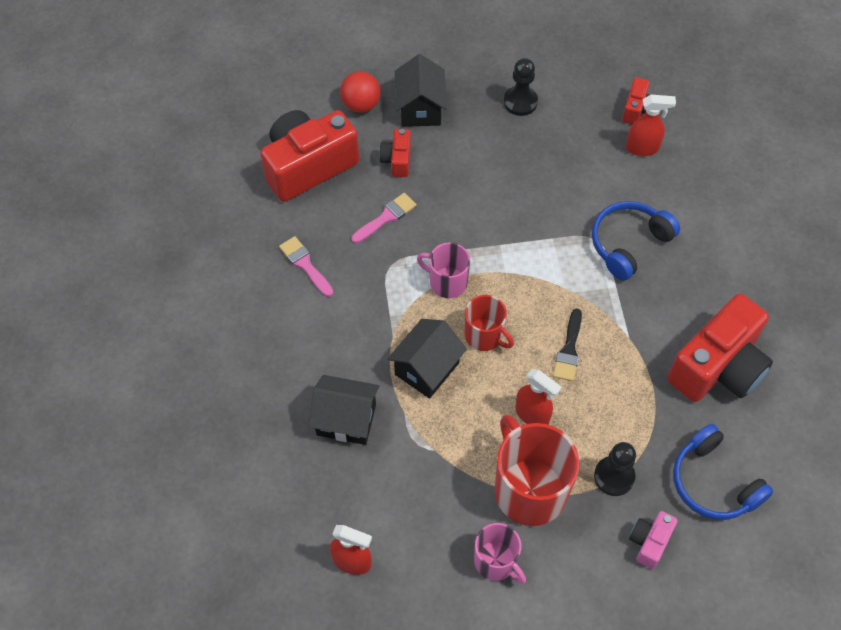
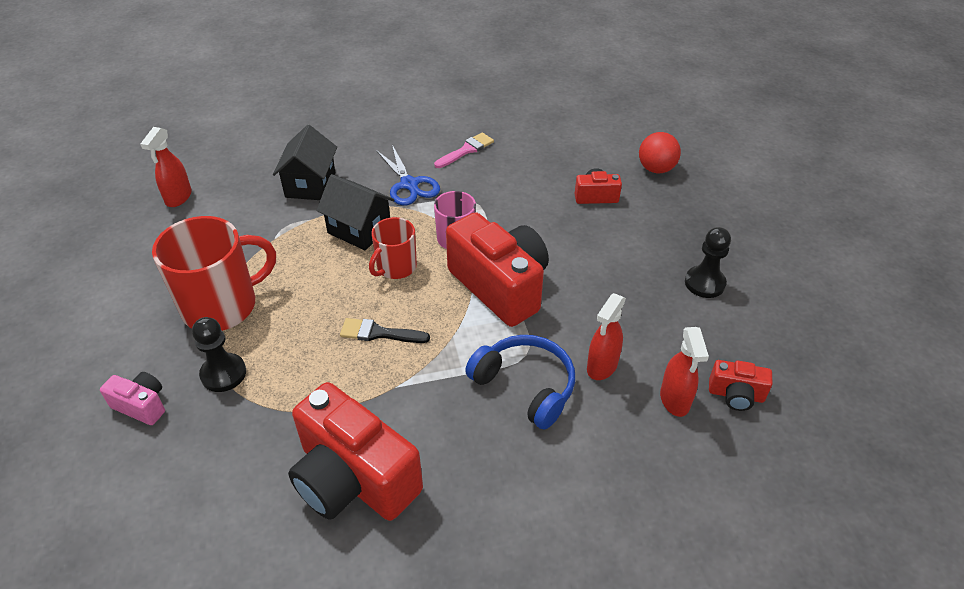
camera: 85 degrees right, 15 degrees down
red camera [260,110,359,202] -> red camera moved to [446,212,549,327]
pink brush [351,193,417,243] -> none
black house [395,54,447,127] -> none
pink mug [474,523,526,584] -> none
red spray bottle [515,369,562,424] -> red spray bottle moved to [587,293,626,380]
blue headphones [673,424,773,520] -> none
none -> blue scissors [376,145,440,205]

